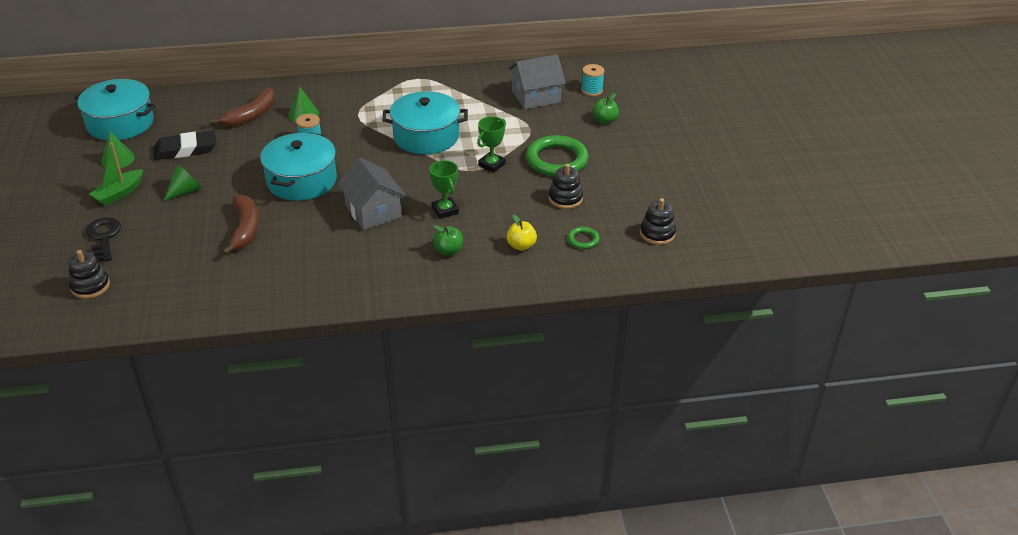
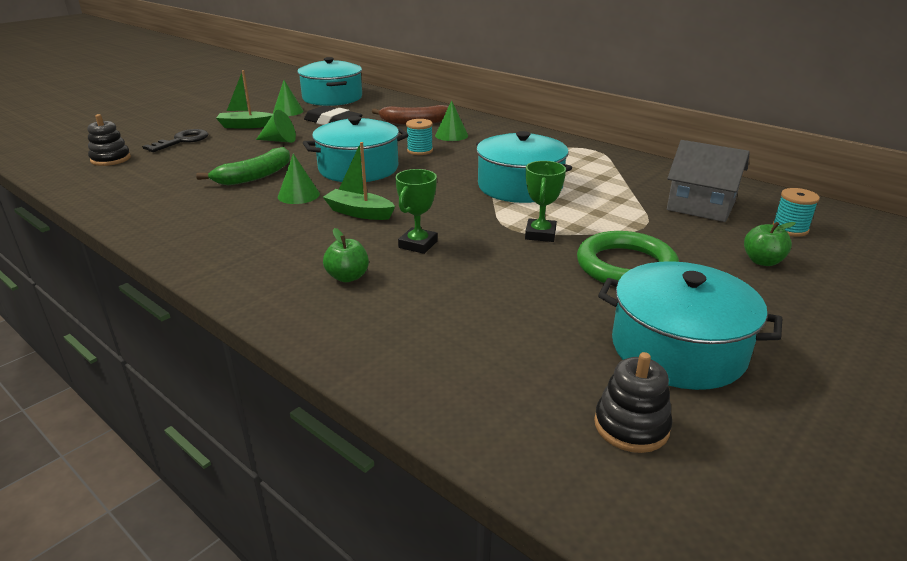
camera: 50 degrees right, 10 degrees down
brown banana [222,194,259,255] -> green banana [196,147,290,186]
grey house [337,158,406,230] -> green boat [323,142,395,220]
green trophy [477,116,506,173] -> green trophy turned 75 degrees counterclockwise [525,161,566,242]
yellow apple [506,214,537,251] -> none
black stacking toy [549,164,583,209] -> none
green ring [568,227,600,249] -> none
none -> green cone [278,154,320,204]
none -> turquoise pot [598,261,782,390]

